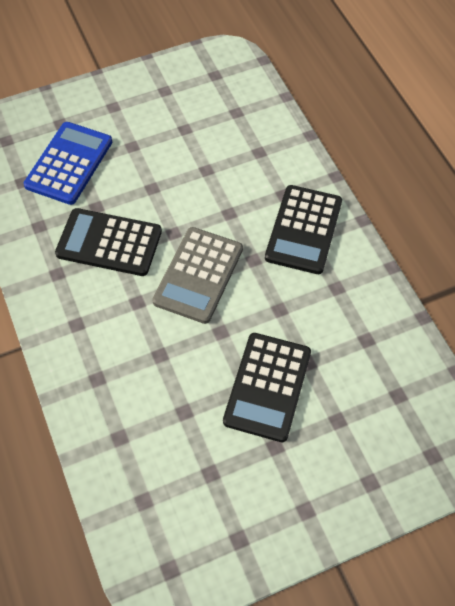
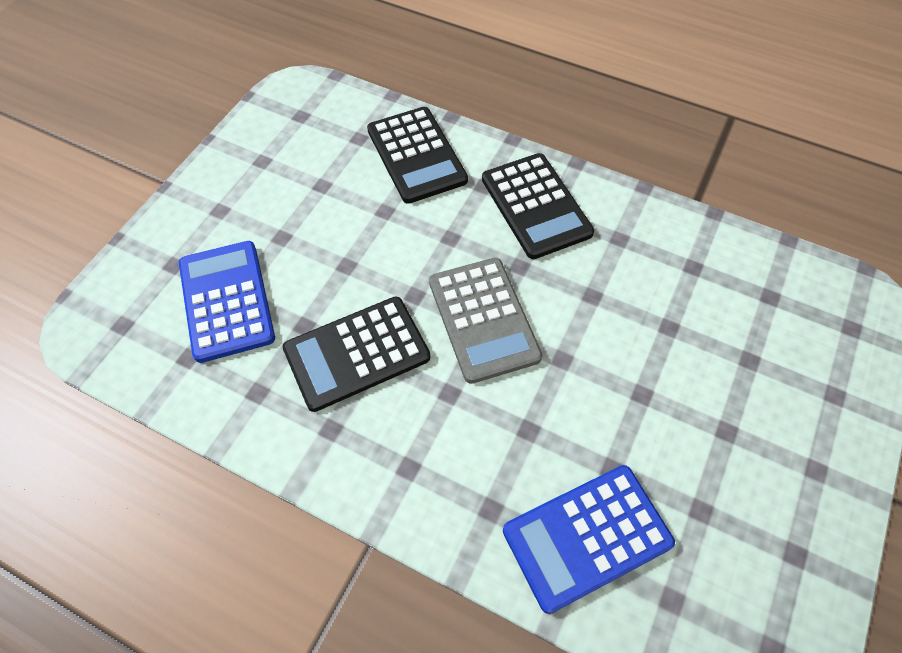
camera: 40 degrees left, 0 degrees up
black calculator [223,333,311,442] -> black calculator moved to [367,107,468,204]
none -> blue calculator [503,465,675,614]

